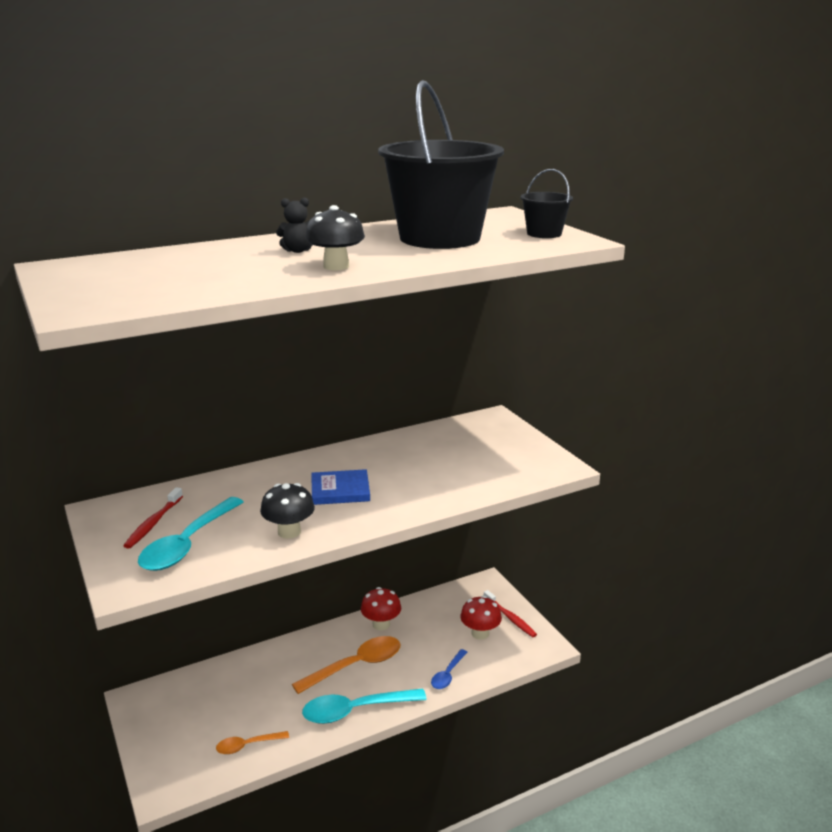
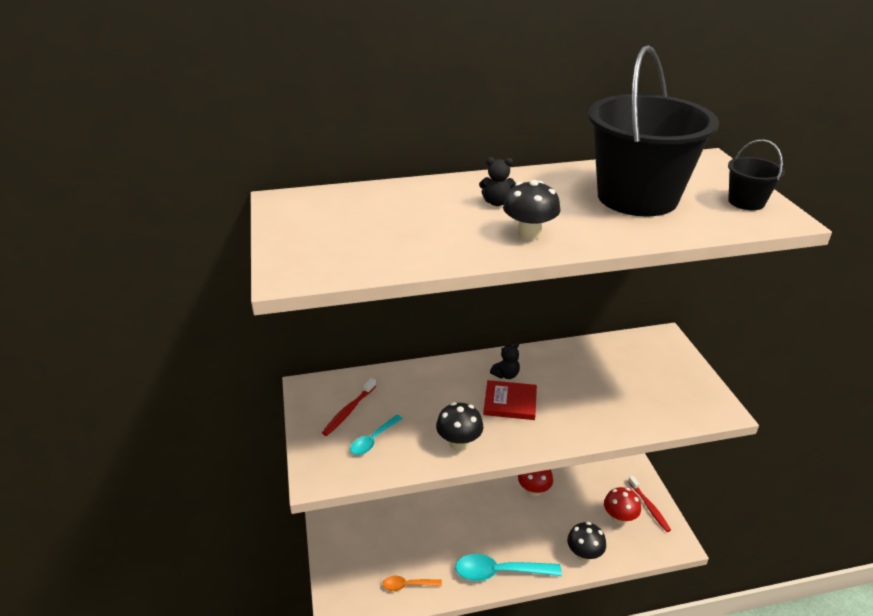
camera: 15 degrees right, 10 degrees up
turquoise spoon [138,497,244,571] -> turquoise spoon [350,415,403,455], size x0.55
orange spoon [292,636,401,694] -> none
blue book [311,469,370,505] -> red book [483,380,537,420]
blue spoon [431,649,468,689] -> black mushroom [567,522,606,561]
none -> black teddy bear [490,342,520,379]

